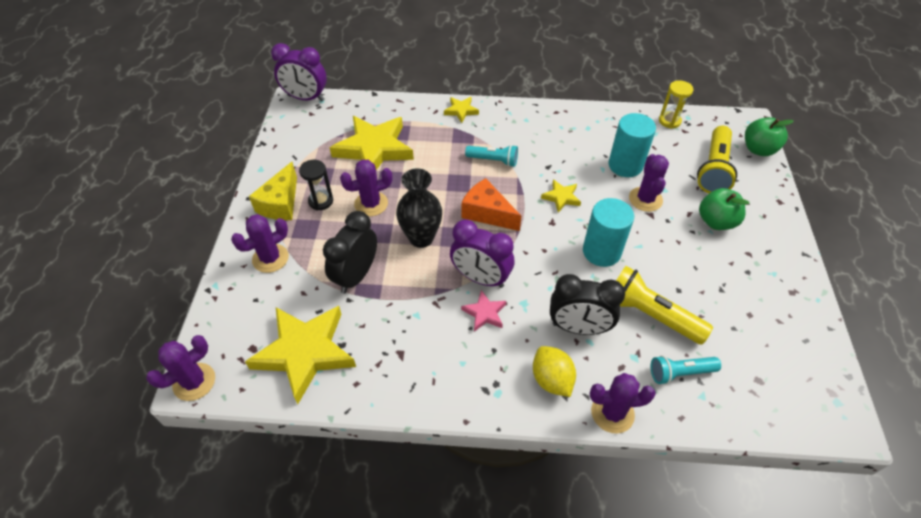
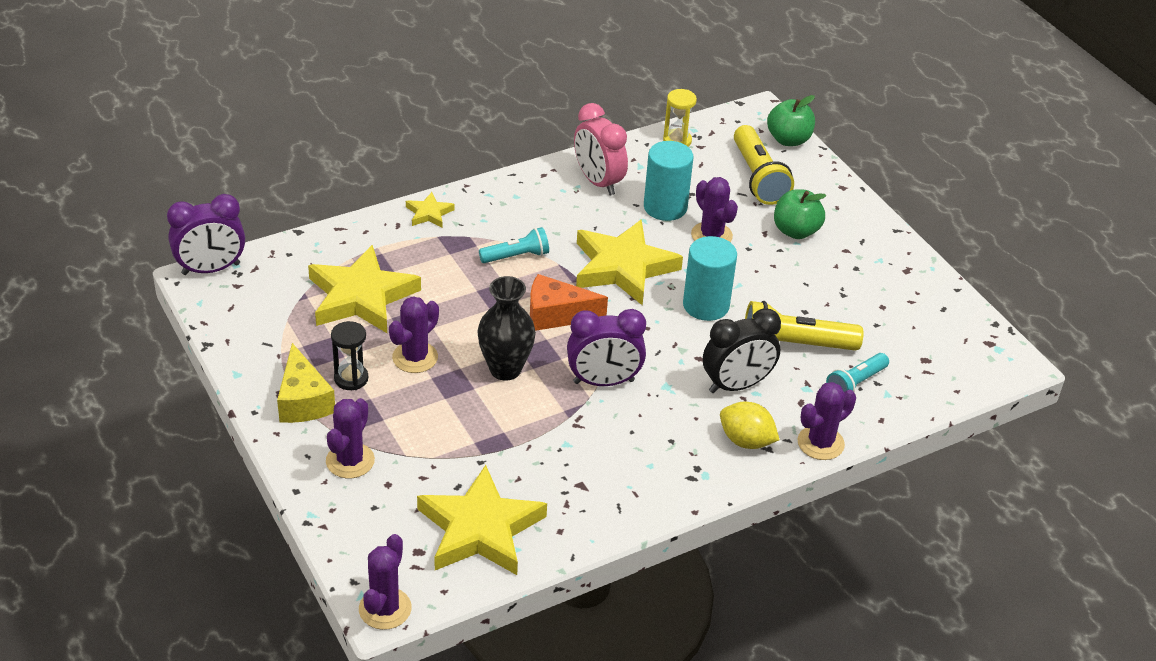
camera: 35 degrees left, 10 degrees down
black clock [323,211,377,293] -> none
pink star [461,290,506,332] -> none
yellow star [541,180,581,212] -> yellow star [576,219,683,306], size x2.20
none -> pink clock [574,103,628,195]

